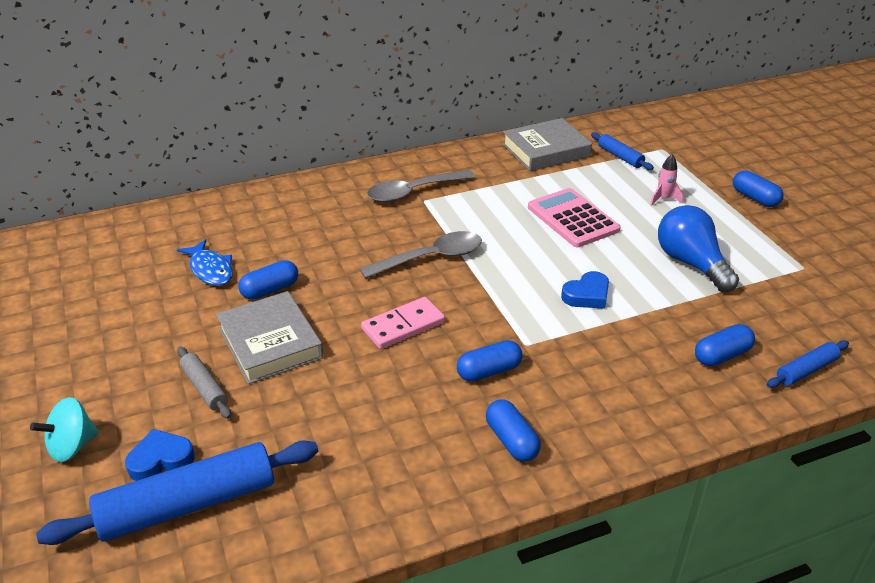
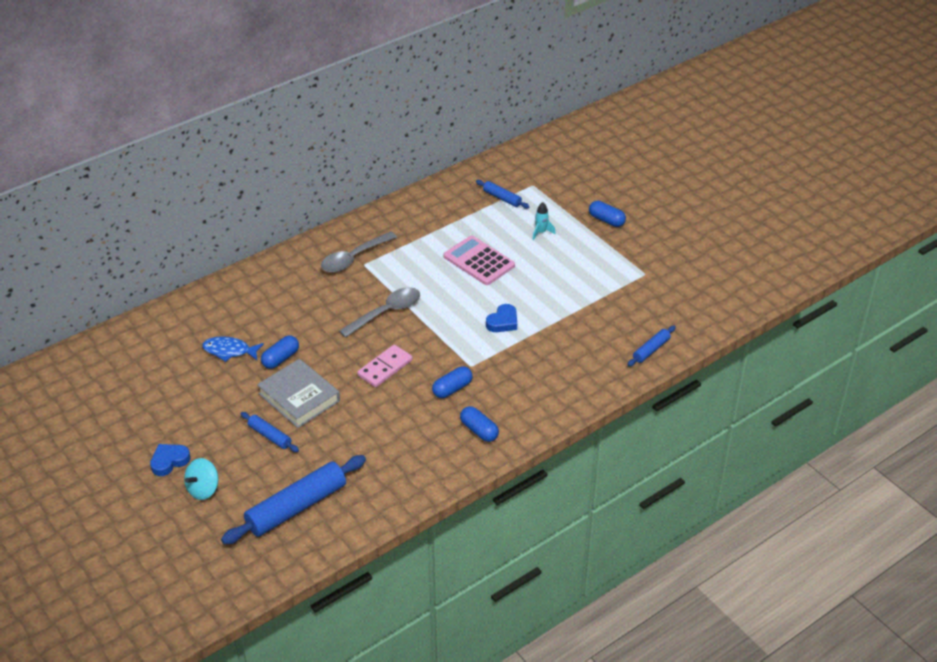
camera: 15 degrees left, 5 degrees up
blue heart [125,429,194,481] -> blue heart moved to [150,444,190,476]
blue fish [177,239,233,286] -> blue fish turned 150 degrees clockwise [202,336,264,362]
grey rolling pin [177,347,231,419] -> blue rolling pin [240,412,299,452]
grey book [503,118,592,171] -> none
pink rocket [650,154,683,206] -> turquoise rocket [532,202,556,240]
blue light bulb [658,205,739,292] -> none
blue capsule [695,324,755,366] -> none

